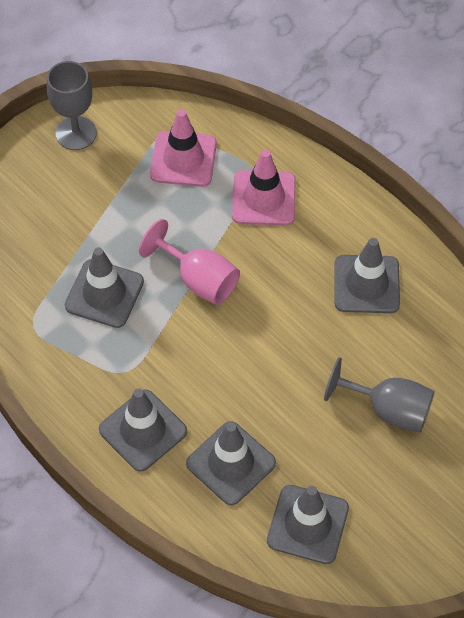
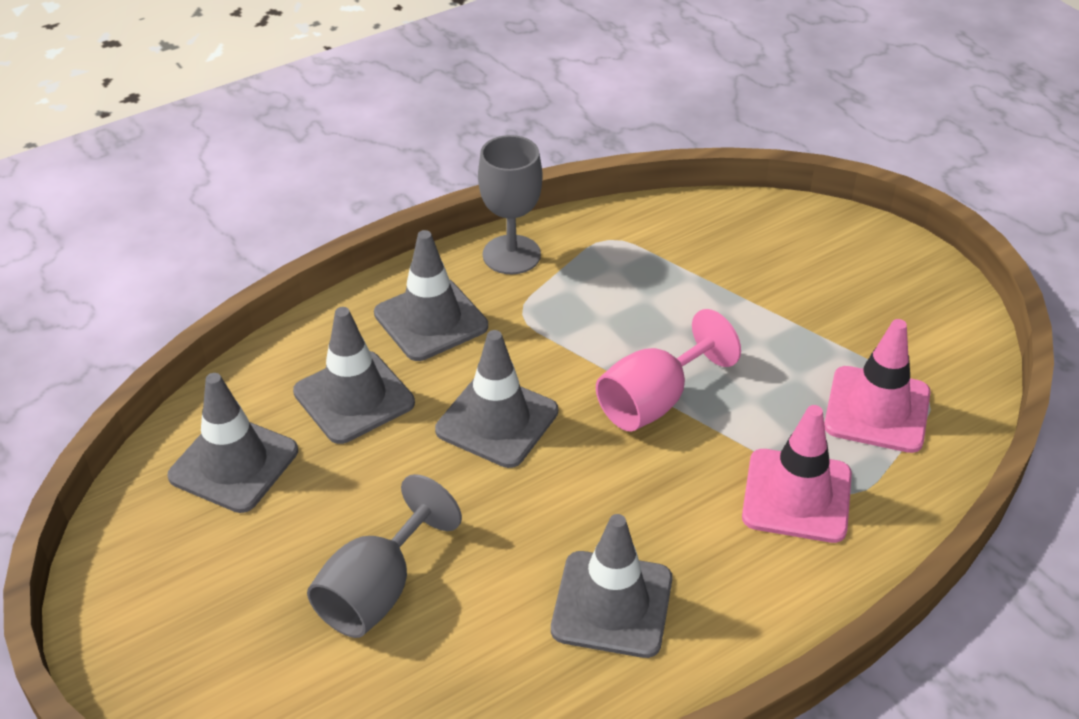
camera: 100 degrees right, 15 degrees down
grey goblet [47,61,97,150] -> grey goblet moved to [478,135,543,274]
grey traffic cone [65,247,144,328] -> grey traffic cone moved to [435,330,558,468]

